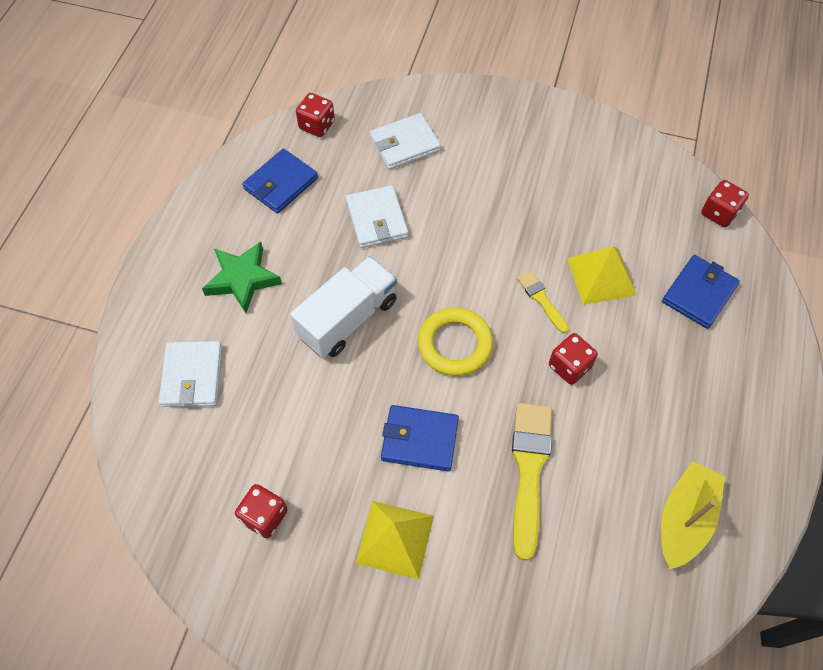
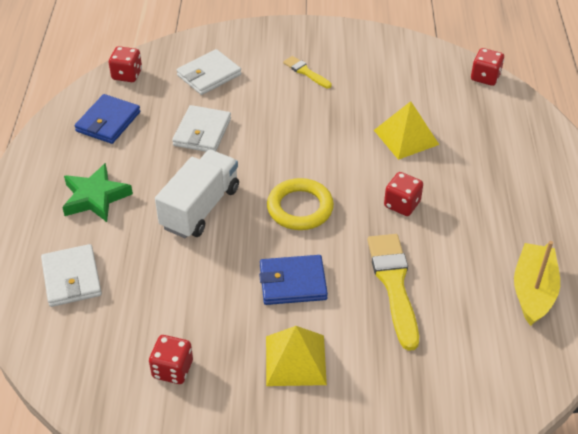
camera: 15 degrees left, 15 degrees down
white wallet [346,185,408,248] -> white wallet turned 45 degrees clockwise [172,105,231,152]
yellow brush [517,271,569,333] -> yellow brush moved to [283,56,332,88]
blue wallet [662,255,740,329] -> none

